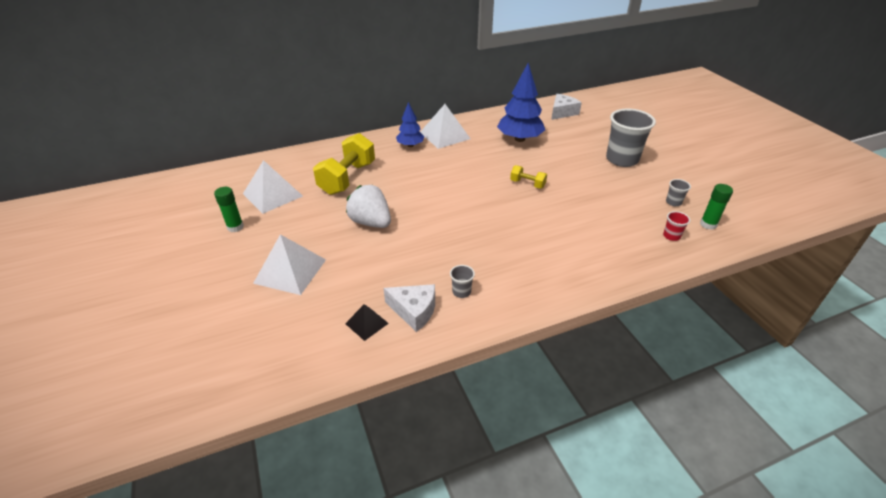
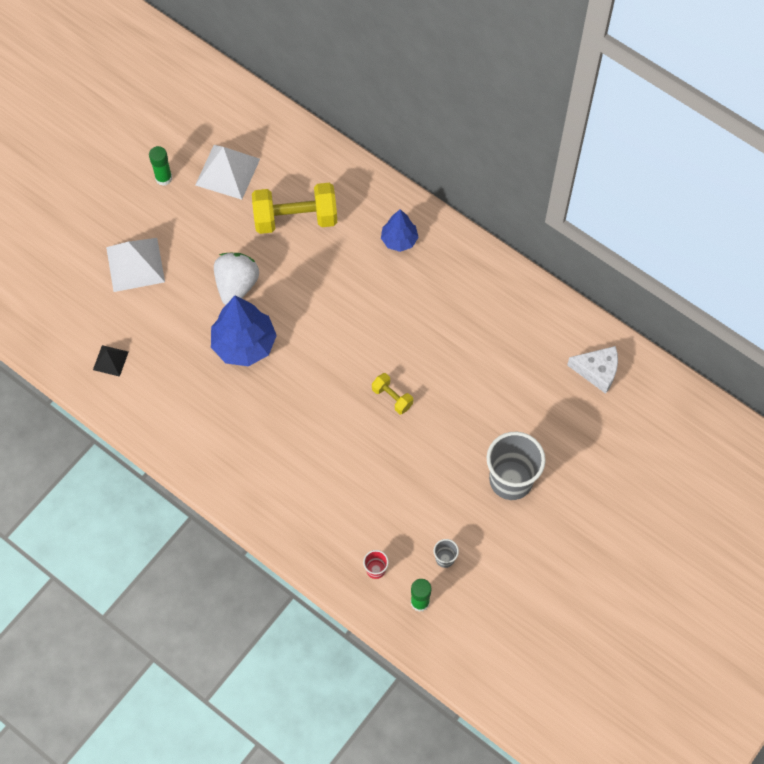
camera: 60 degrees right, 25 degrees up
white cheese [384,284,435,332] -> none
white pyramid [420,104,471,149] -> none
grey cup [450,265,475,298] -> none
blue tree [497,63,545,142] -> blue tree moved to [211,296,277,366]
yellow dumbbell [510,165,547,189] -> yellow dumbbell turned 45 degrees counterclockwise [372,373,413,414]

